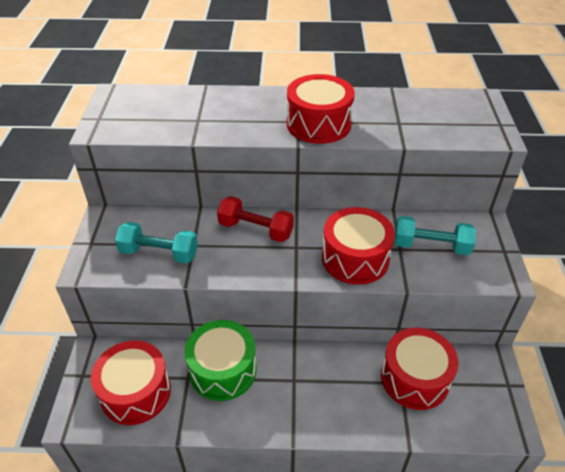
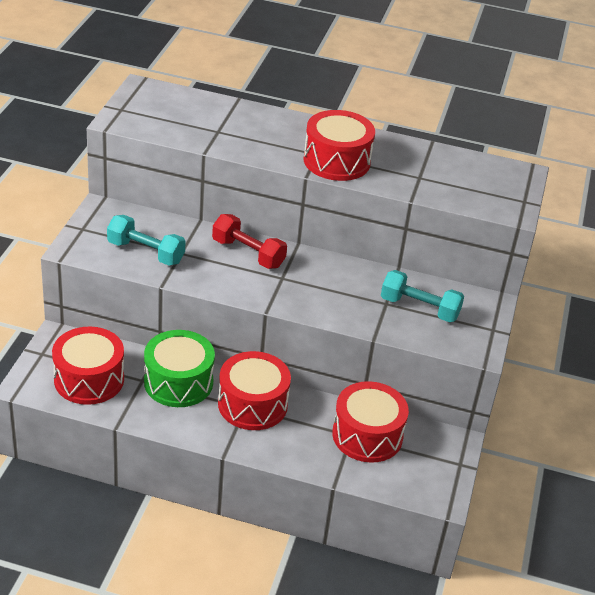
camera: 10 degrees right, 5 degrees down
red drum [322,207,395,285] -> red drum moved to [218,351,291,430]

